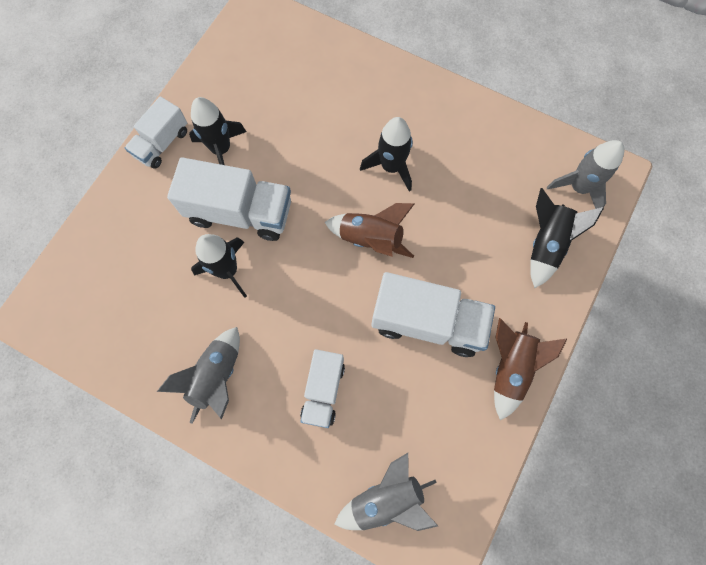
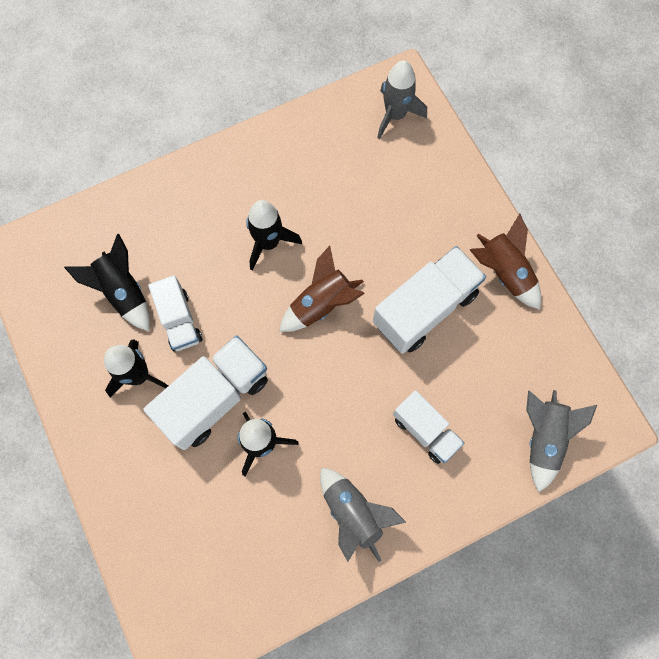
camera: 55 degrees left, 0 degrees up
white truck [125,96,187,169] -> white truck moved to [148,275,202,351]
black rocket [530,188,604,288] -> black rocket moved to [64,234,150,331]

